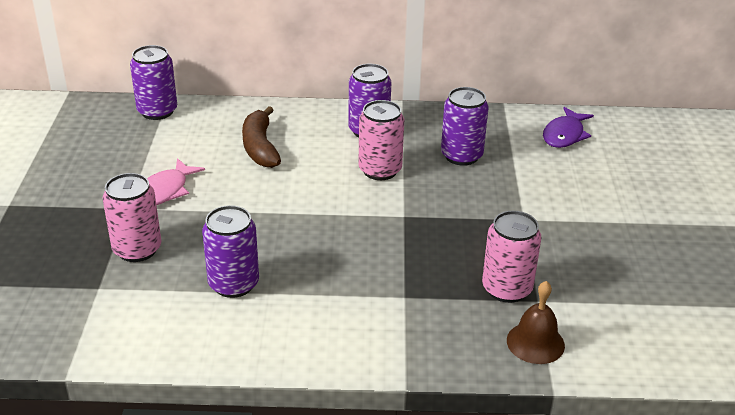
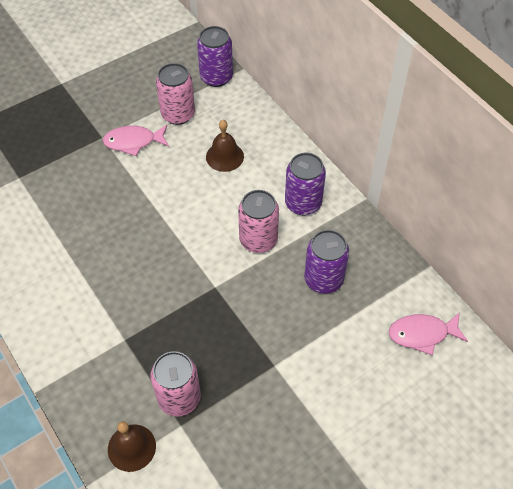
camera: 55 degrees right, 20 degrees up
pink can [102,173,161,262] -> pink can moved to [156,63,195,125]
purple can [202,205,259,298] -> none
brown banana [242,106,281,168] -> brown bell [206,120,244,172]
purple fish [543,107,594,148] -> pink fish [389,312,468,356]

